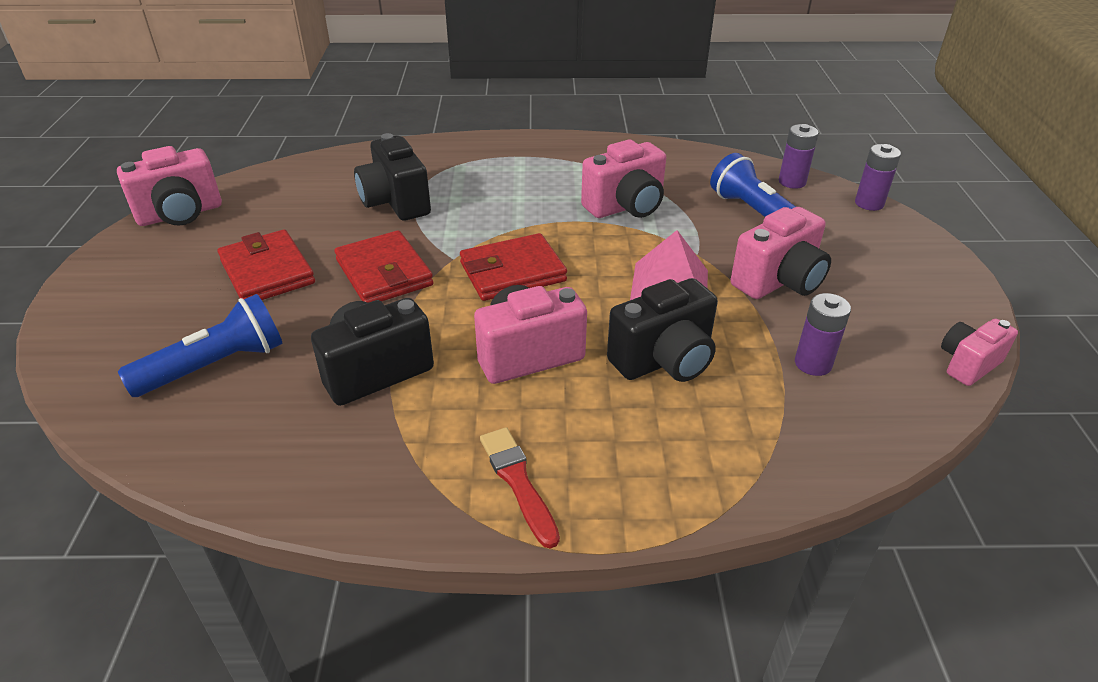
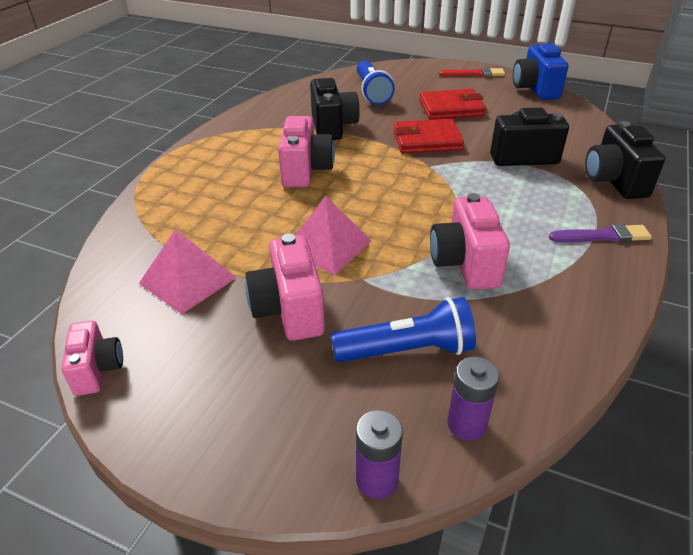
camera: 115 degrees right, 0 degrees up
pink camera [117,146,222,226] -> blue camera [513,42,568,100]
red wallet [460,233,567,301] -> none
red brush [480,427,560,549] -> red brush moved to [439,67,505,77]
black camera [607,278,718,382] -> black camera moved to [585,121,665,199]
purple battery [795,293,851,376] -> pink pyramid [139,229,237,314]
none -> purple brush [549,224,652,242]

